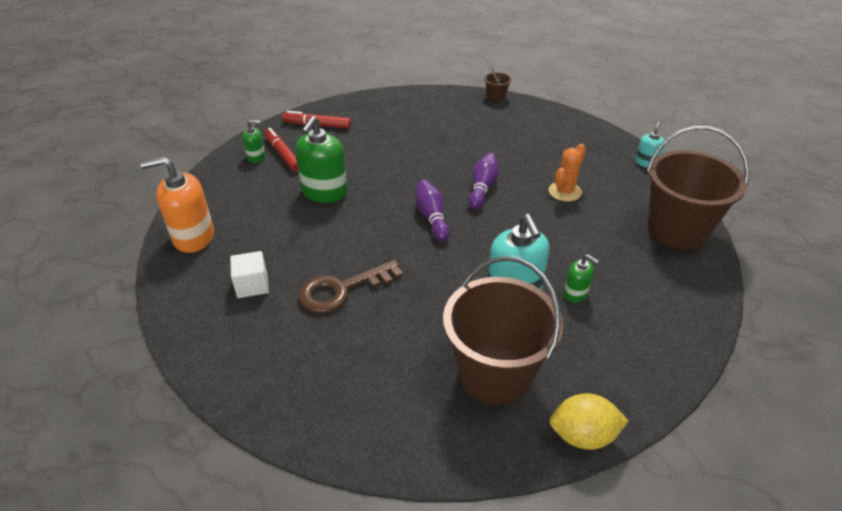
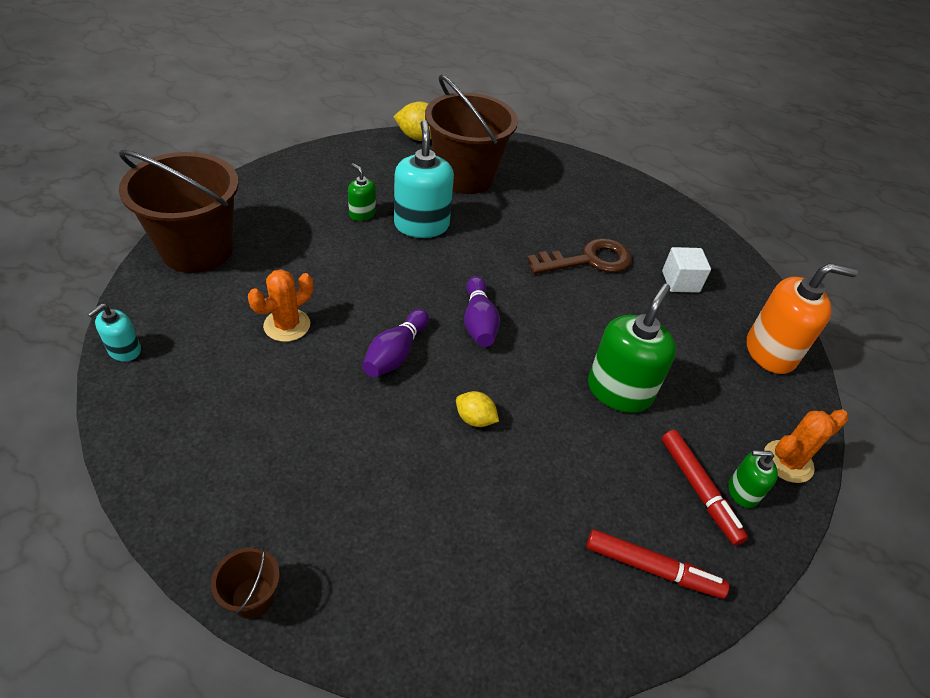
camera: 175 degrees left, 5 degrees up
none -> yellow lemon [456,391,499,427]
none -> orange cactus [764,410,848,483]

